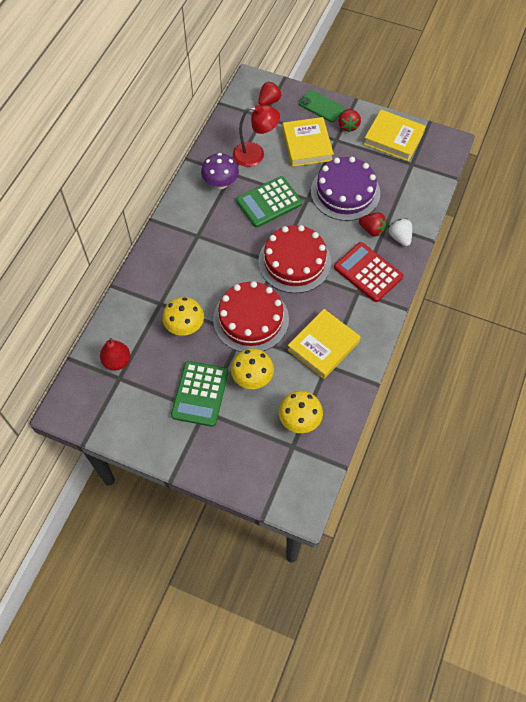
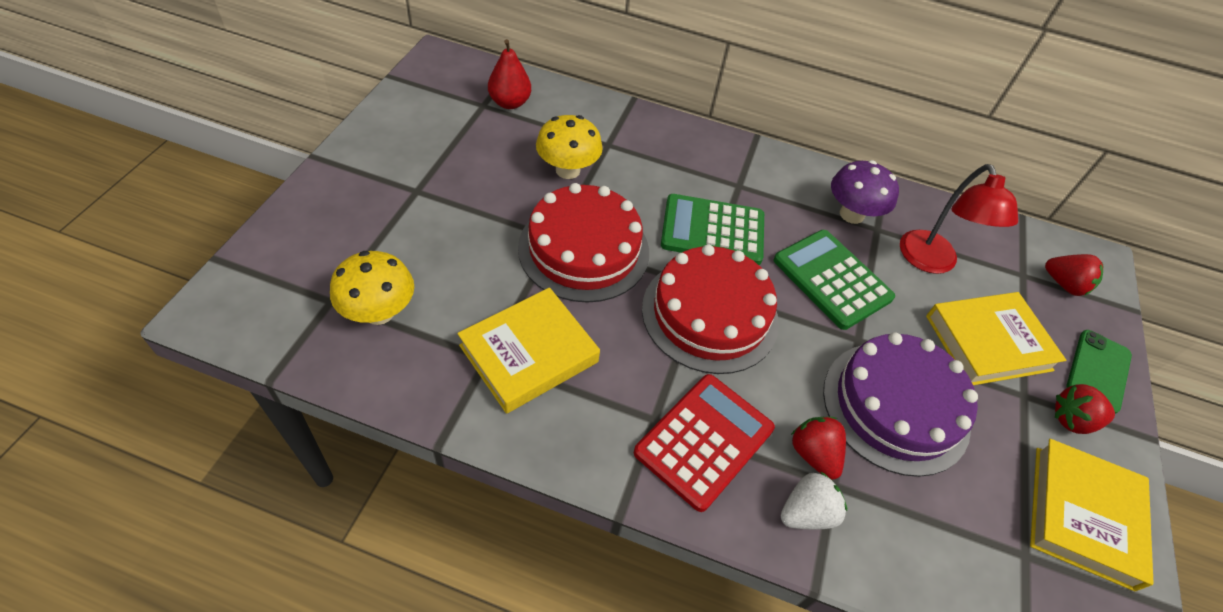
camera: 80 degrees right, 10 degrees down
green calculator [171,361,228,427] -> green calculator moved to [661,194,764,265]
yellow mushroom [231,348,274,389] -> none
yellow book [287,309,361,379] -> yellow book turned 75 degrees counterclockwise [457,288,600,414]
red strawberry [359,212,386,236] -> red strawberry turned 135 degrees clockwise [791,417,846,480]

